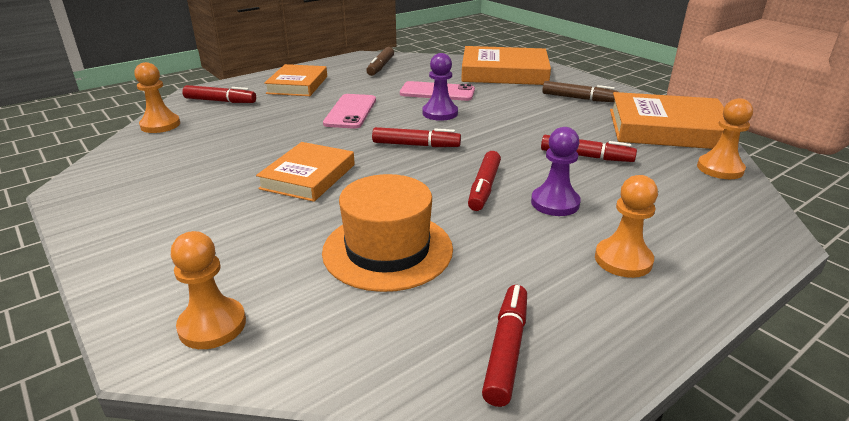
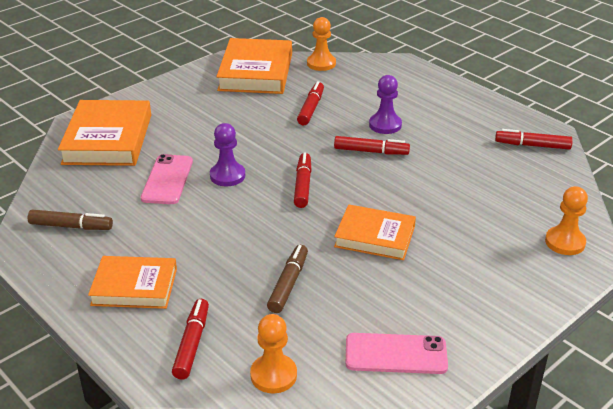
camera: 95 degrees left, 5 degrees up
orange hat [322,174,453,292] -> none
pink phone [323,94,376,129] -> pink phone moved to [346,333,448,374]
brown marker [542,81,619,102] -> brown marker moved to [267,245,308,313]
orange pawn [595,175,658,278] -> none

